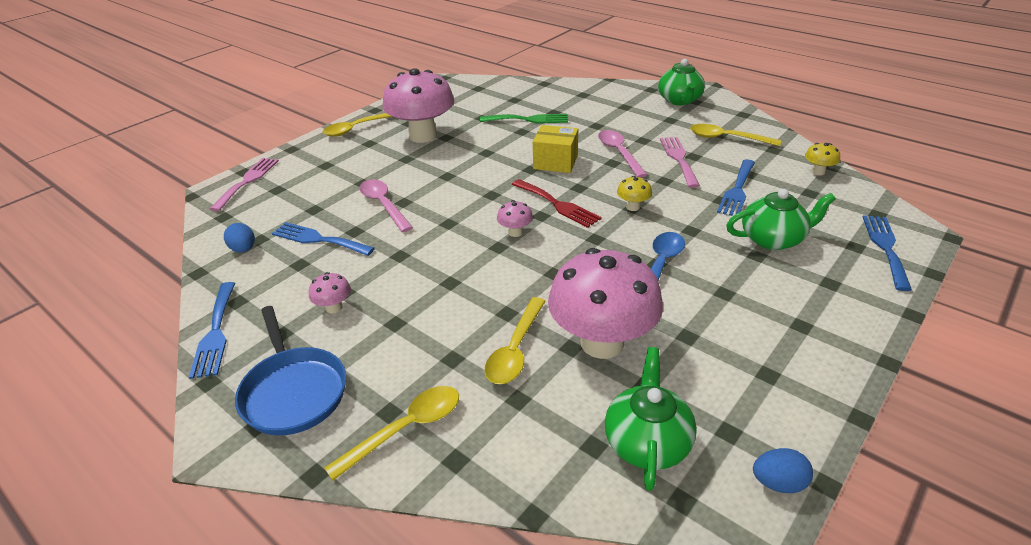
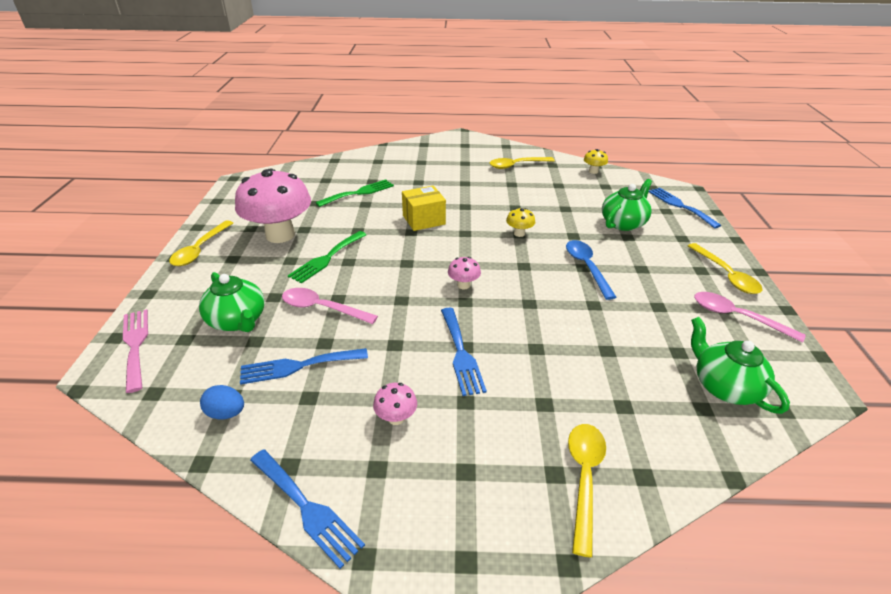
camera: 40 degrees left, 0 degrees up
blue pan [235,306,346,436] -> none
yellow spoon [485,297,546,384] -> yellow spoon moved to [688,243,763,294]
red fork [512,179,602,228] -> none
pink mushroom [548,248,663,359] -> none
pink spoon [598,130,647,178] -> pink spoon moved to [694,292,806,343]
green teapot [658,59,705,106] -> green teapot moved to [199,272,265,332]
pink fork [660,137,700,188] -> none
blue fork [717,159,755,216] -> blue fork moved to [441,308,487,396]
blue egg [753,448,813,493] -> none
none -> green fork [288,231,366,284]

